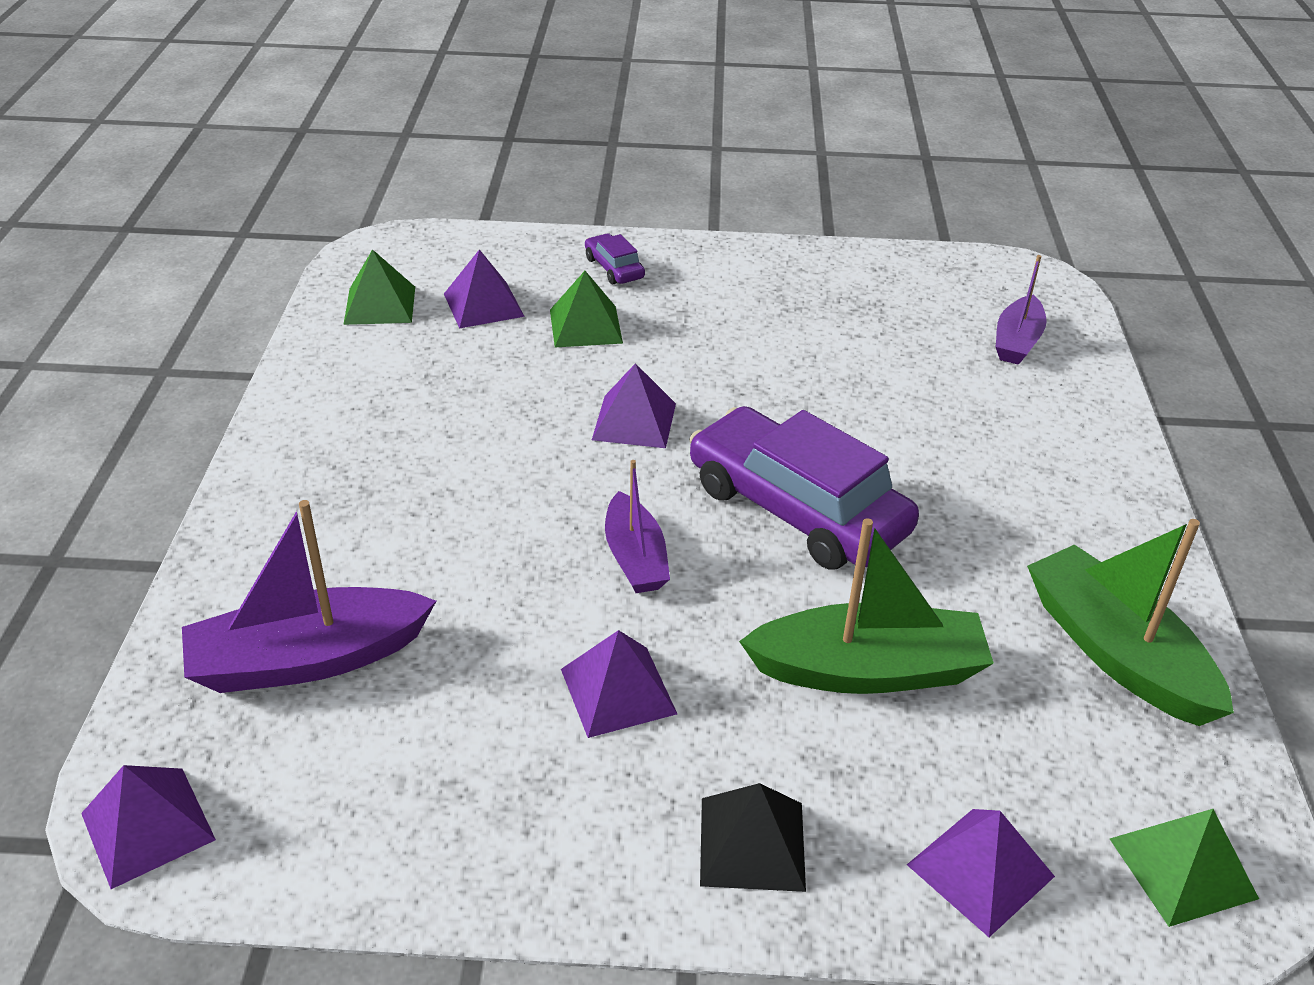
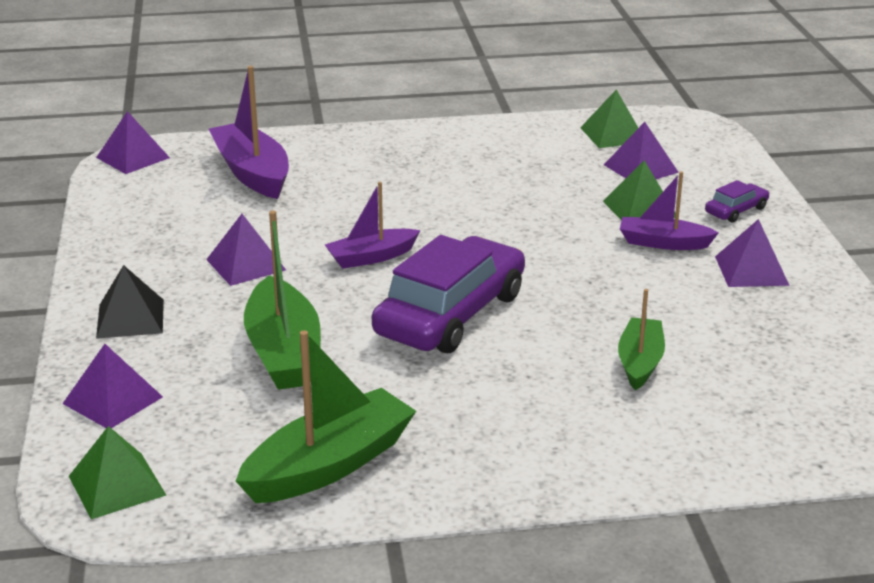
camera: 80 degrees right, 10 degrees down
purple pyramid [592,363,676,448] -> purple pyramid moved to [715,219,790,287]
purple boat [996,255,1047,365] -> purple boat moved to [620,171,719,250]
none -> green boat [618,289,665,390]

